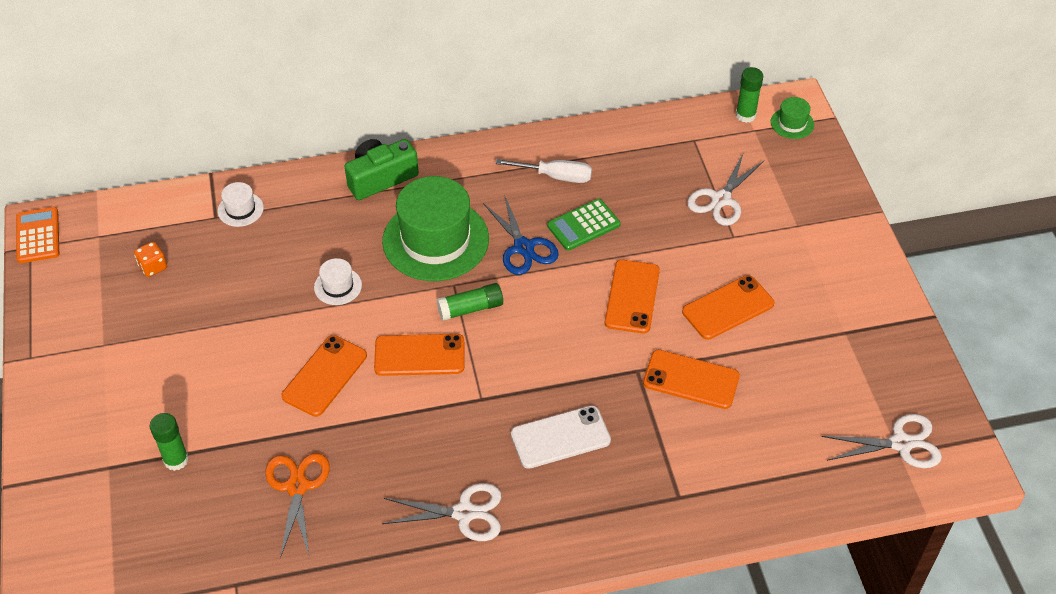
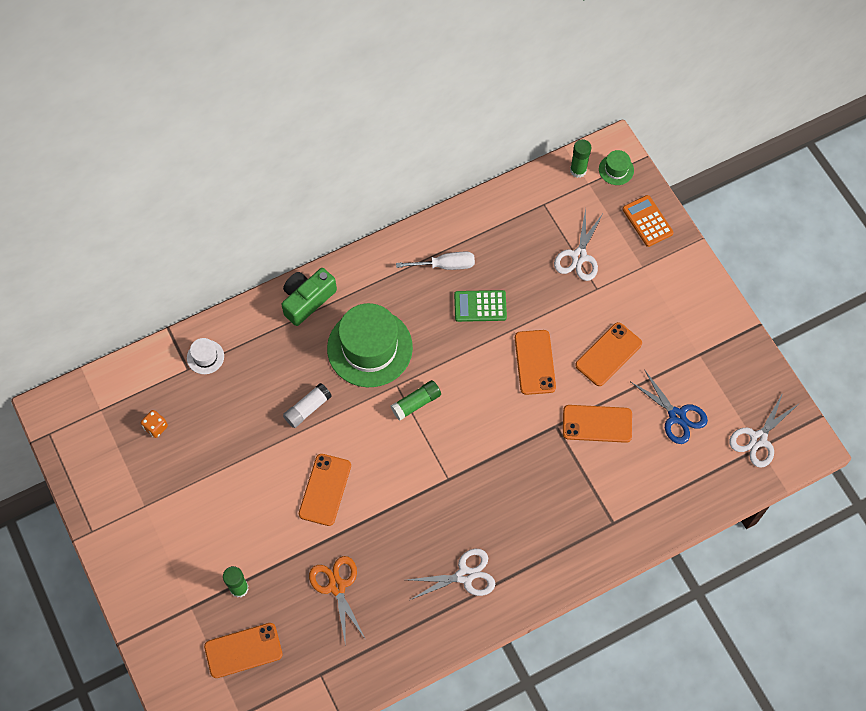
camera: 15 degrees left, 15 degrees up
orange calculator [16,207,59,263] -> orange calculator moved to [622,195,674,247]
white hat [314,258,362,305] -> white glue stick [283,383,332,428]
orange phone [374,334,464,376] -> orange phone moved to [204,623,283,678]
blue scissors [483,194,559,275] -> blue scissors moved to [631,369,708,444]
white phone [511,406,611,469] -> none
green calculator [547,199,620,251] -> green calculator turned 45 degrees clockwise [454,290,507,322]
white scissors [821,414,942,468] -> white scissors turned 150 degrees clockwise [729,391,800,468]

